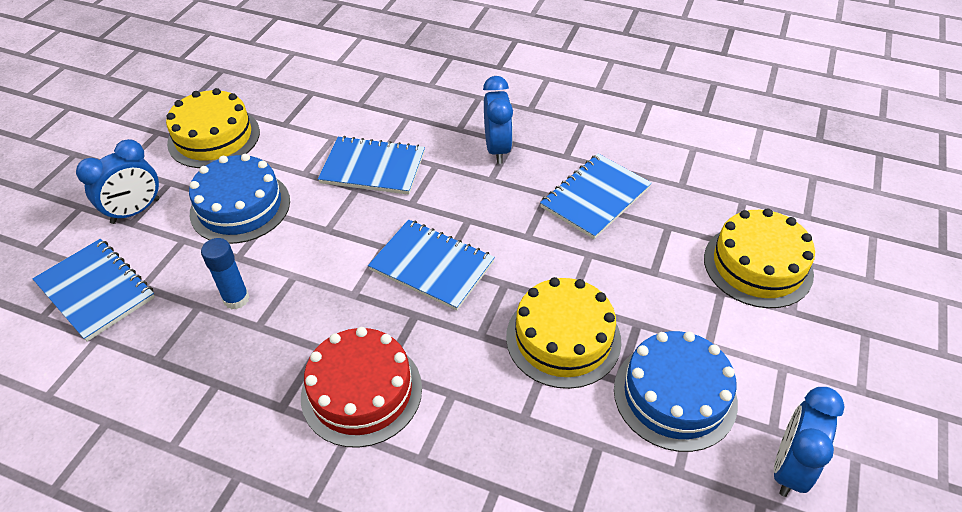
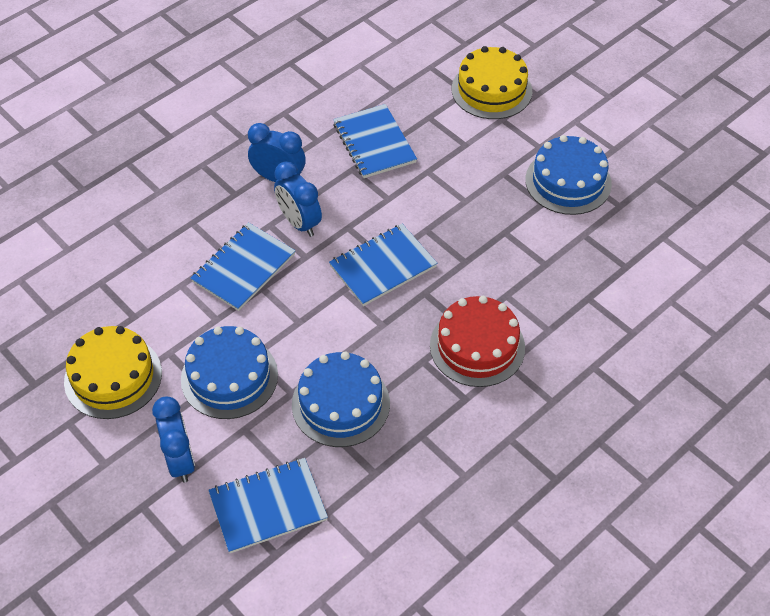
camera: 65 degrees left, 5 degrees up
blue glue stick [201,238,250,309] -> blue cake [292,352,390,447]
yellow cake [506,277,621,389] -> none
blue clock [774,387,845,497] -> blue clock moved to [274,161,322,237]

